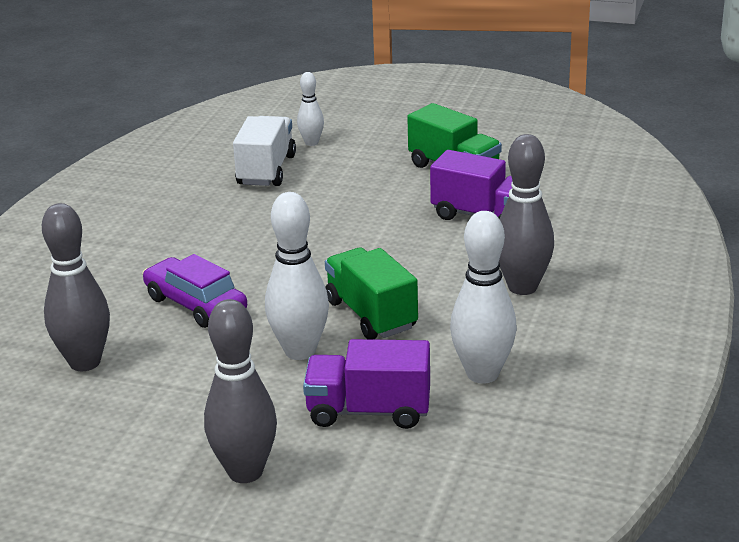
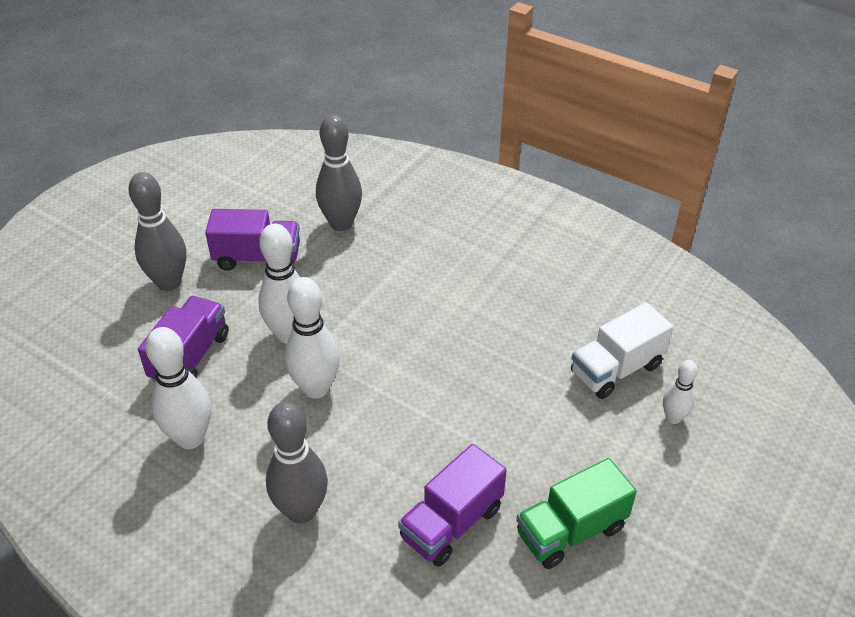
camera: 105 degrees right, 15 degrees up
purple car [142,254,247,328] -> none
white truck [233,116,296,186] -> white truck turned 120 degrees clockwise [571,302,673,399]
green truck [325,248,418,340] -> white bowling pin [285,277,340,399]
none -> purple truck [205,209,300,271]

